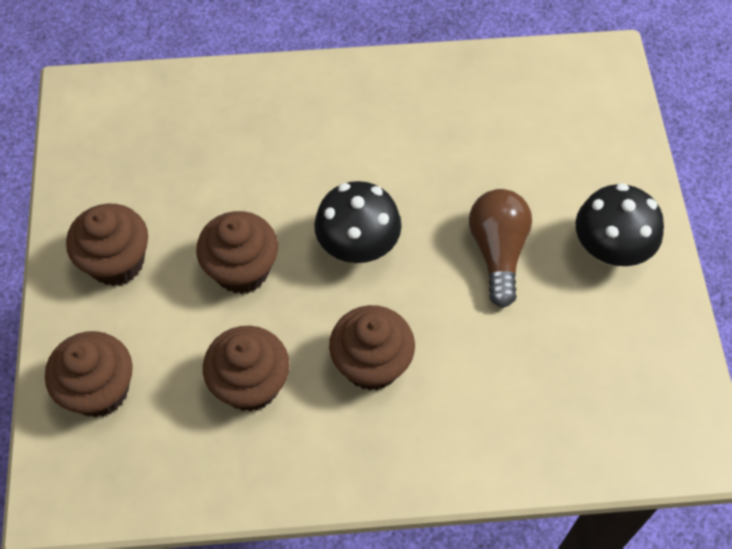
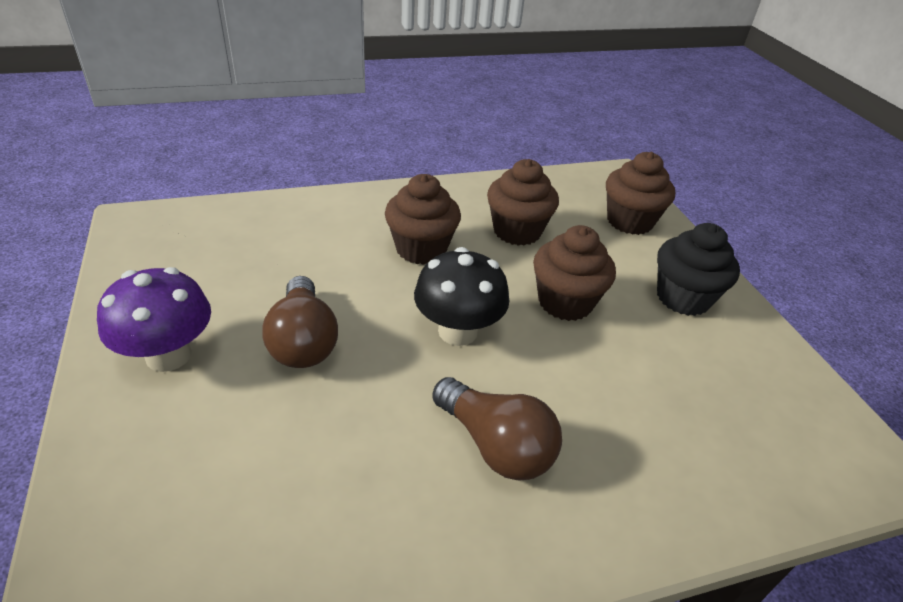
camera: 165 degrees right, 20 degrees down
brown cupcake [66,204,148,286] -> black cupcake [657,223,740,316]
black mushroom [576,183,664,266] -> purple mushroom [97,267,211,372]
none -> brown light bulb [432,377,562,481]

